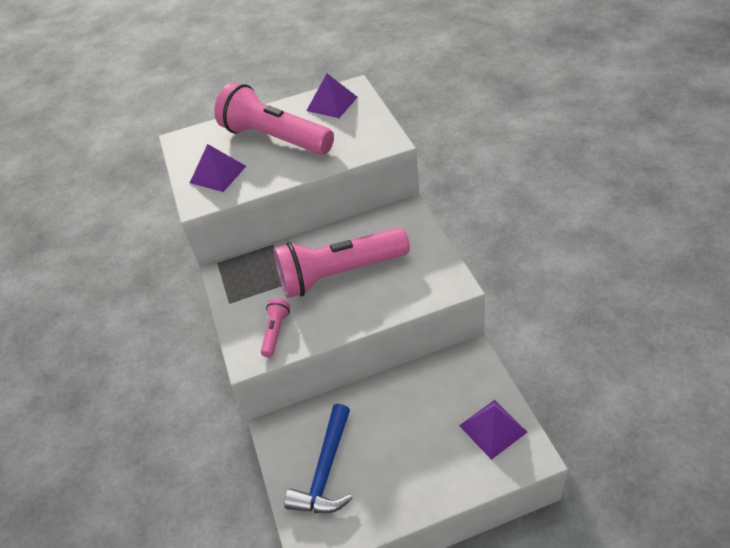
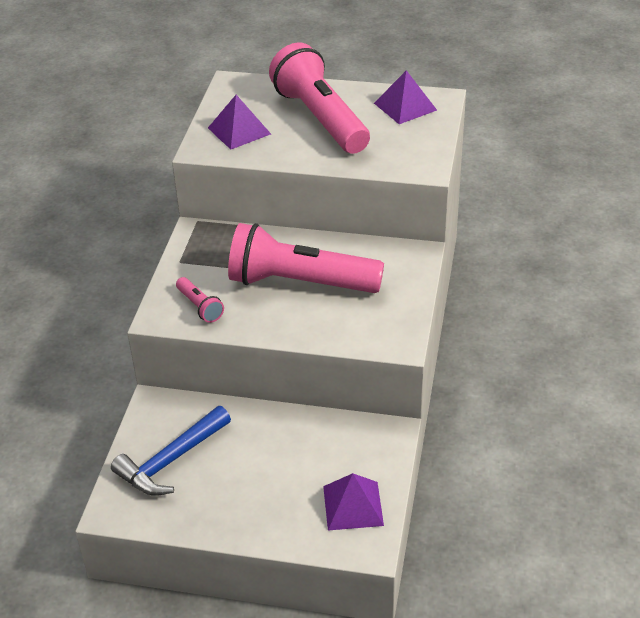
camera: 25 degrees right, 5 degrees down
pink flashlight [260,298,290,357] -> pink flashlight turned 105 degrees clockwise [176,277,224,323]

